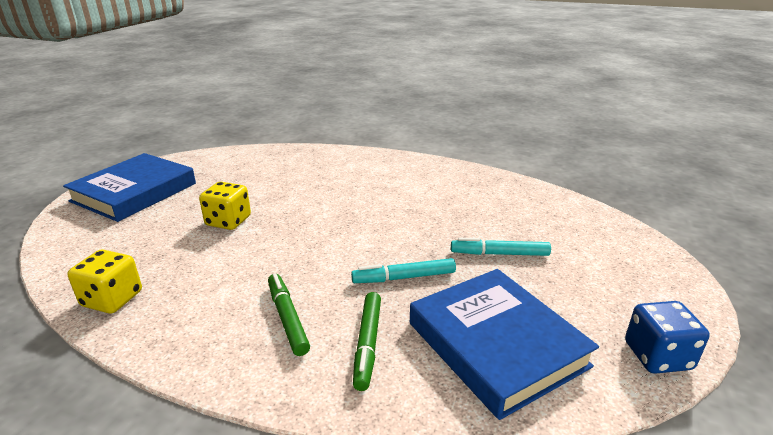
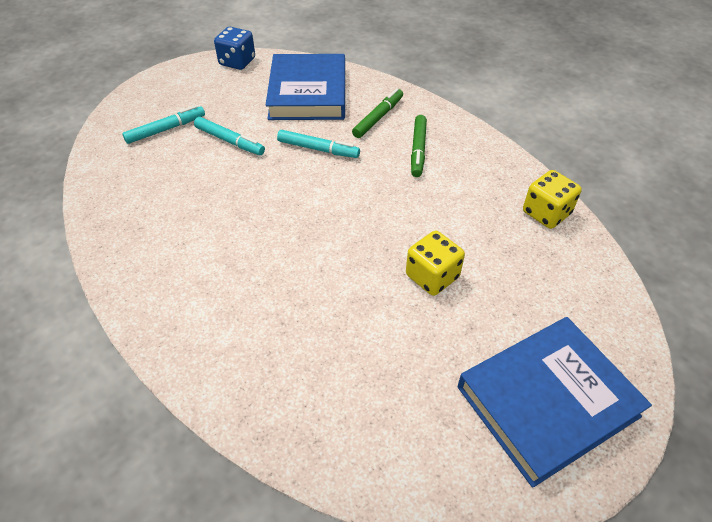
camera: 150 degrees left, 20 degrees up
none -> turquoise marker [122,105,205,144]

